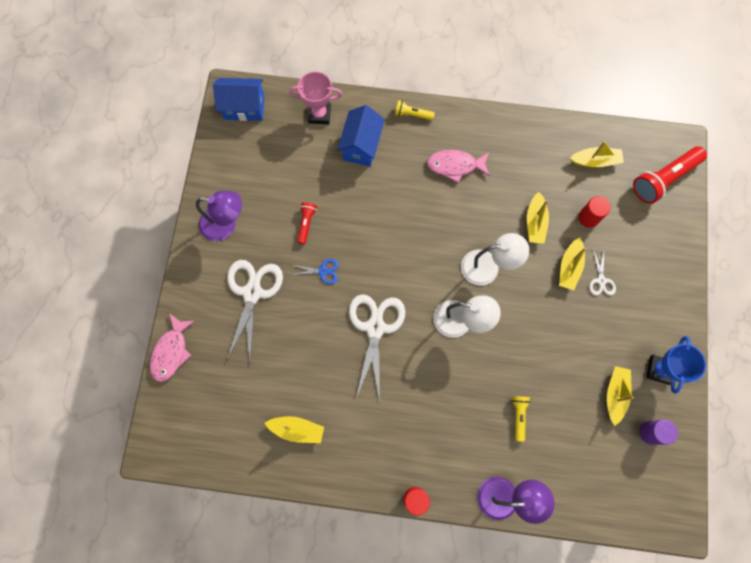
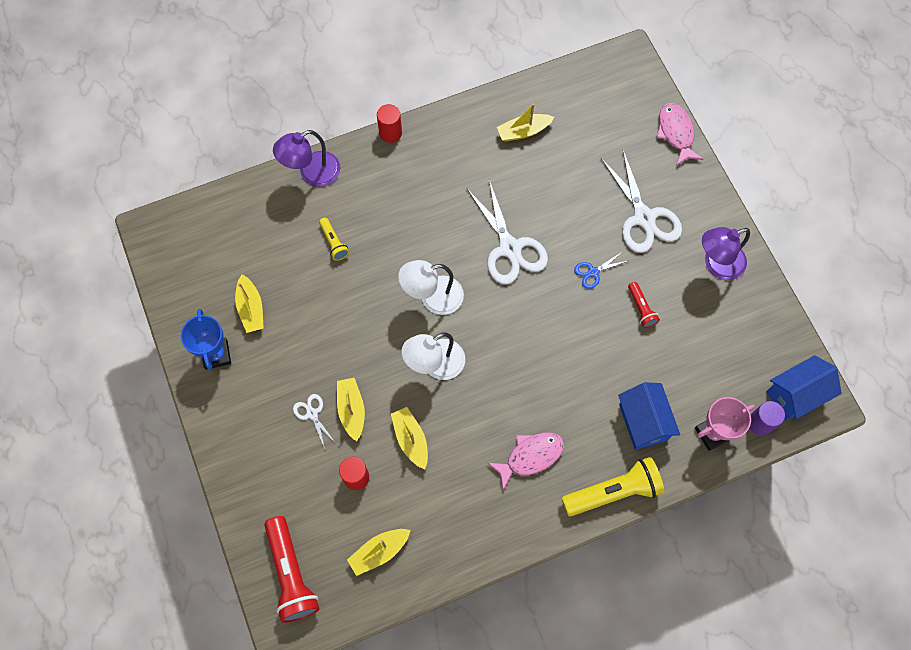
camera: 150 degrees right, 5 degrees down
yellow flashlight [395,100,435,120] -> yellow flashlight [562,457,664,516], size x1.96
red flashlight [633,146,707,204] -> red flashlight turned 135 degrees clockwise [264,516,320,623]
purple cylinder [639,420,678,445] -> purple cylinder moved to [749,401,785,436]

